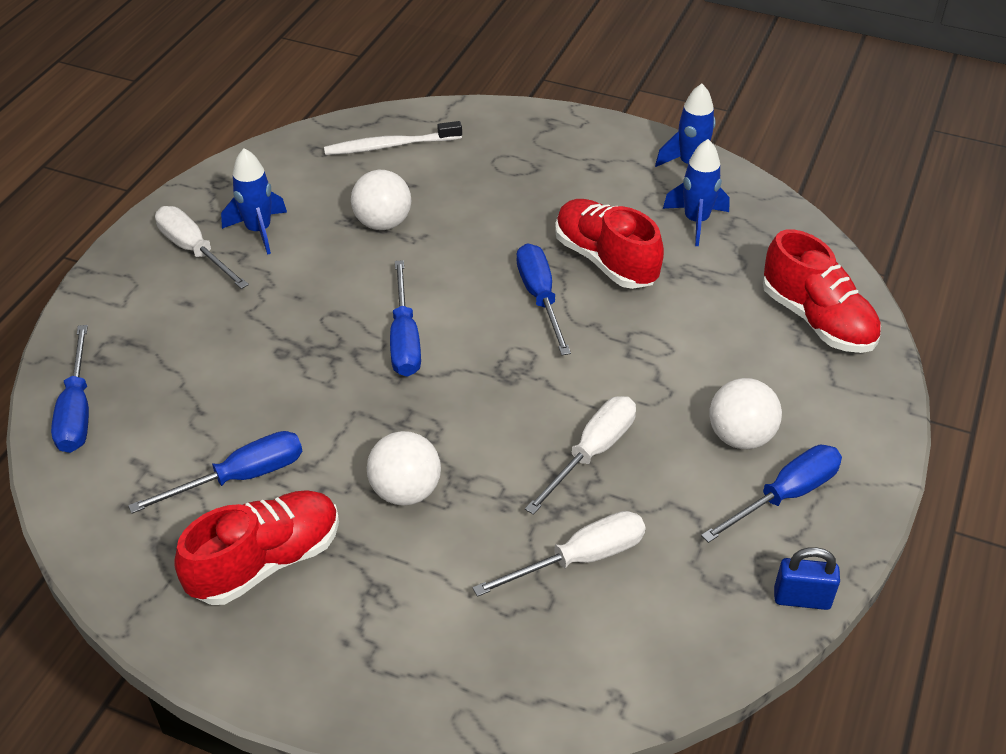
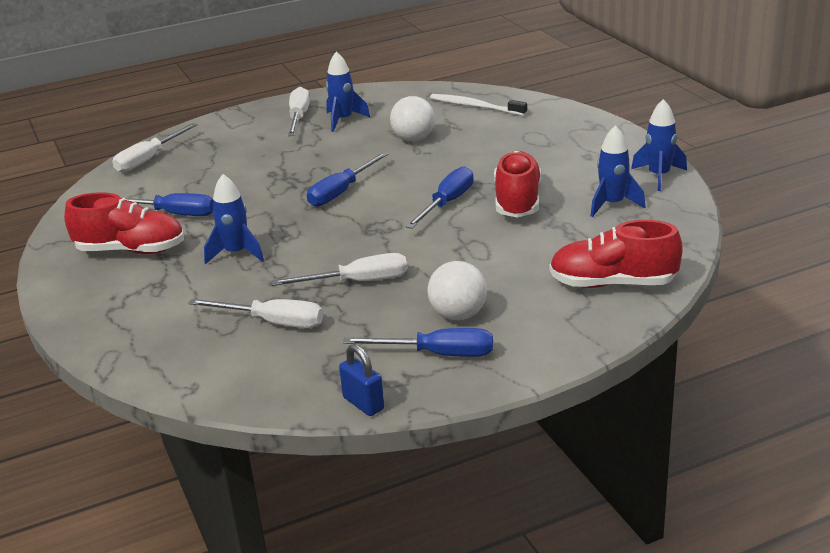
camera: 45 degrees right, 15 degrees down
blue screwdriver [51,325,89,453] -> white screwdriver [112,123,197,173]
white ball [367,431,441,506] -> blue rocket [204,174,264,264]
red shoe [763,229,881,353] -> red shoe turned 90 degrees clockwise [550,220,683,288]

